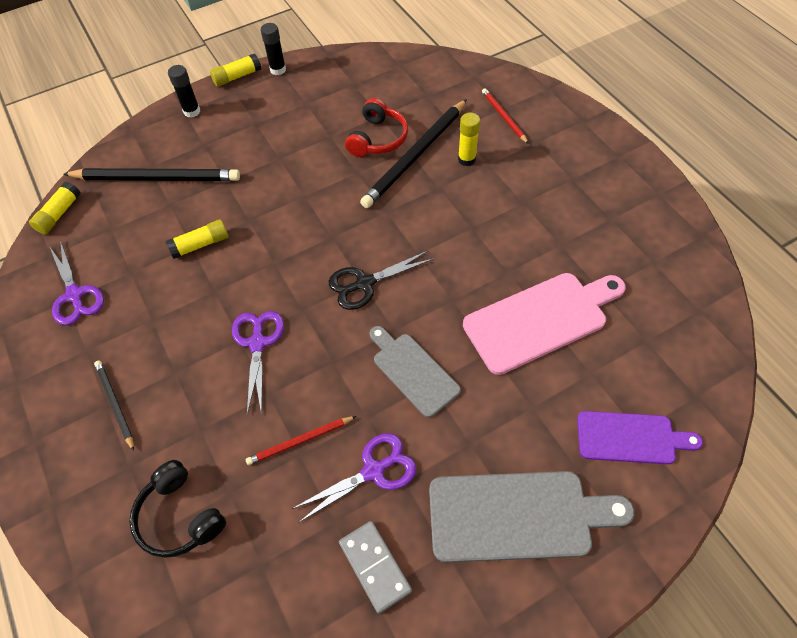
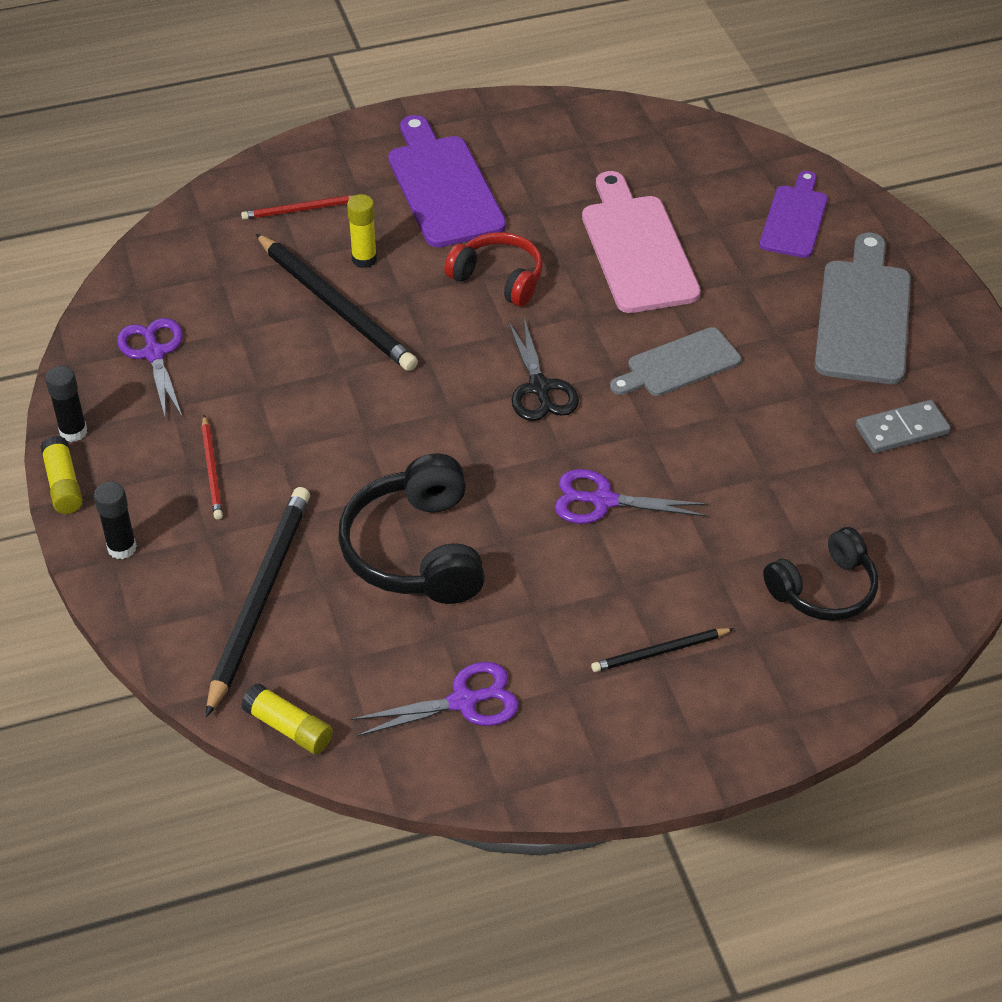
camera: 80 degrees left, 10 degrees down
yellow glue stick [166,220,229,259] -> black headphones [338,454,485,604]
red pencil [246,416,356,465] -> red pencil moved to [201,415,223,520]
purple scissors [292,433,417,523] -> purple scissors moved to [117,318,183,420]
red headphones [345,98,408,157] -> red headphones moved to [444,232,543,306]
none -> purple cutting board [388,115,506,248]

